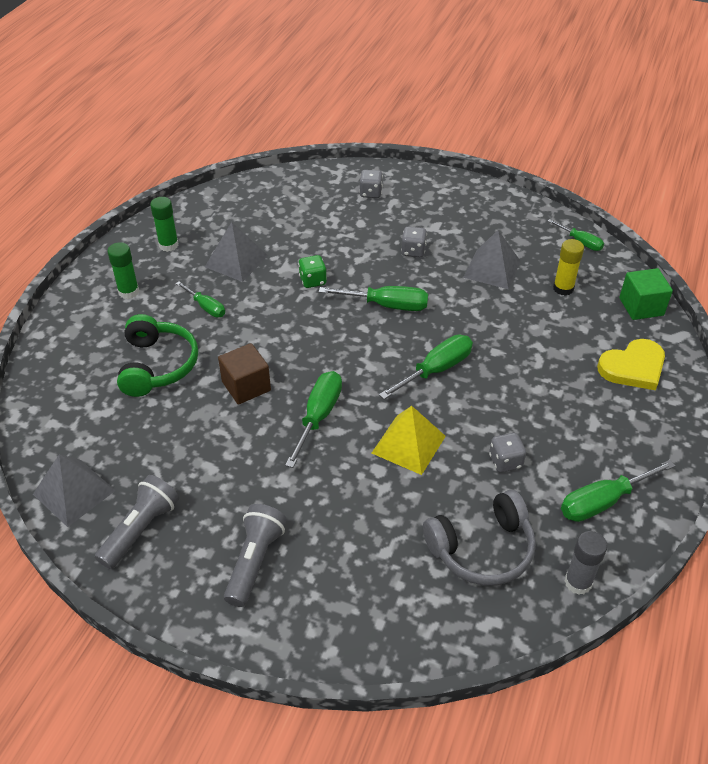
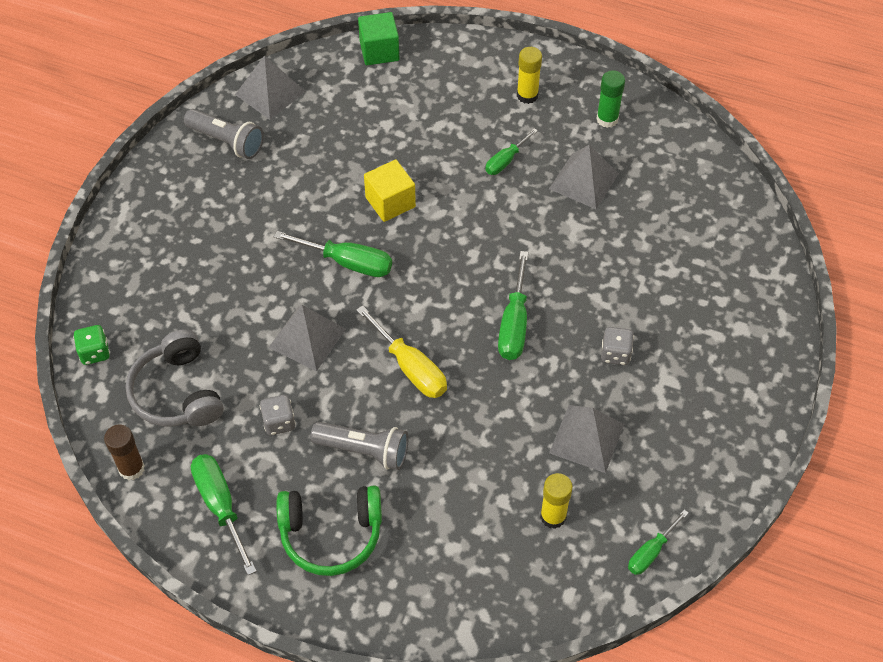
camera: 90 degrees right, 10 degrees up
green glue stick [107,242,139,299] -> yellow glue stick [517,47,542,104]
green headphones [117,314,198,397] -> green headphones moved to [276,486,382,576]
brown cube [218,343,271,405] -> yellow cube [364,160,416,222]
grey flashlight [224,504,287,607] -> grey flashlight moved to [310,422,409,470]
green dice [298,255,327,288] -> green dice moved to [73,325,110,365]
grey dice [359,170,383,198] -> none
yellow pyramid [372,406,446,475] -> grey pyramid [268,305,346,371]
green screwdriver [379,335,473,399] -> yellow screwdriver [356,305,447,398]
grey glue stick [565,531,607,595] -> brown glue stick [104,425,145,481]
yellow heart [597,339,665,390] -> none
green cube [619,268,673,320] -> green cube moved to [358,12,399,65]

